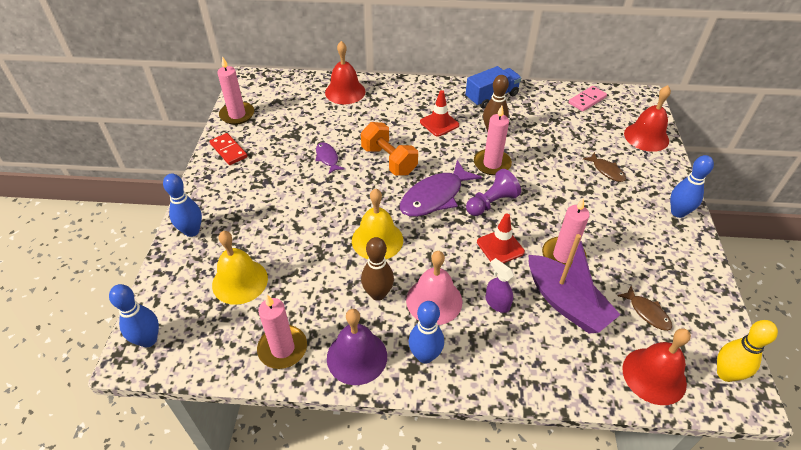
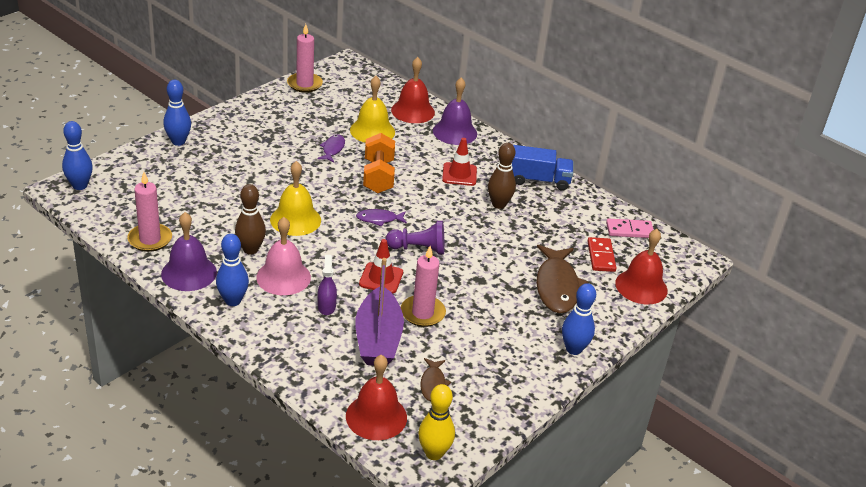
camera: 35 degrees right, 10 degrees down
red domino [210,133,248,165] -> red domino moved to [587,237,616,272]
yellow bell [212,231,268,305] -> yellow bell moved to [350,76,395,143]
purple fish [400,160,482,217] -> purple fish [356,209,407,227], size x0.52
pink candle [474,106,512,175] -> none
brown fish [583,152,626,182] -> brown fish [536,245,588,314], size x1.94
none -> purple bell [433,77,477,145]

